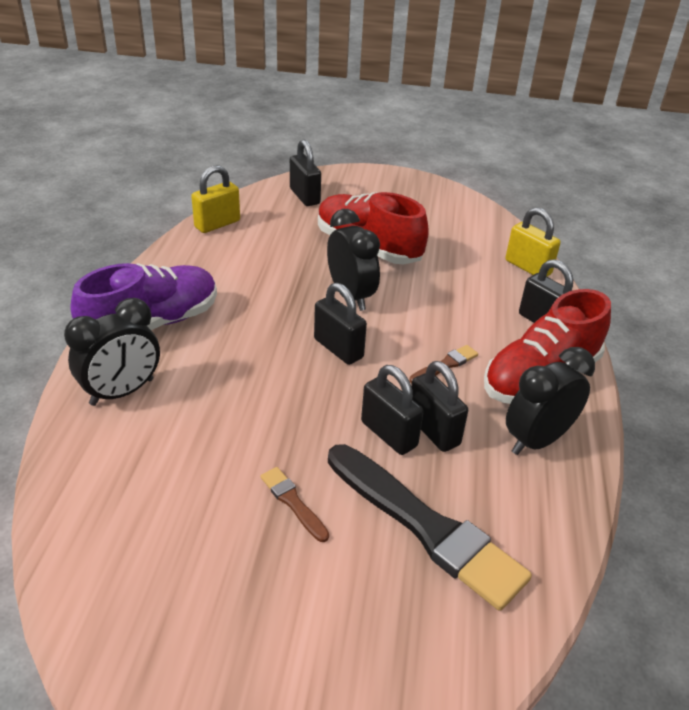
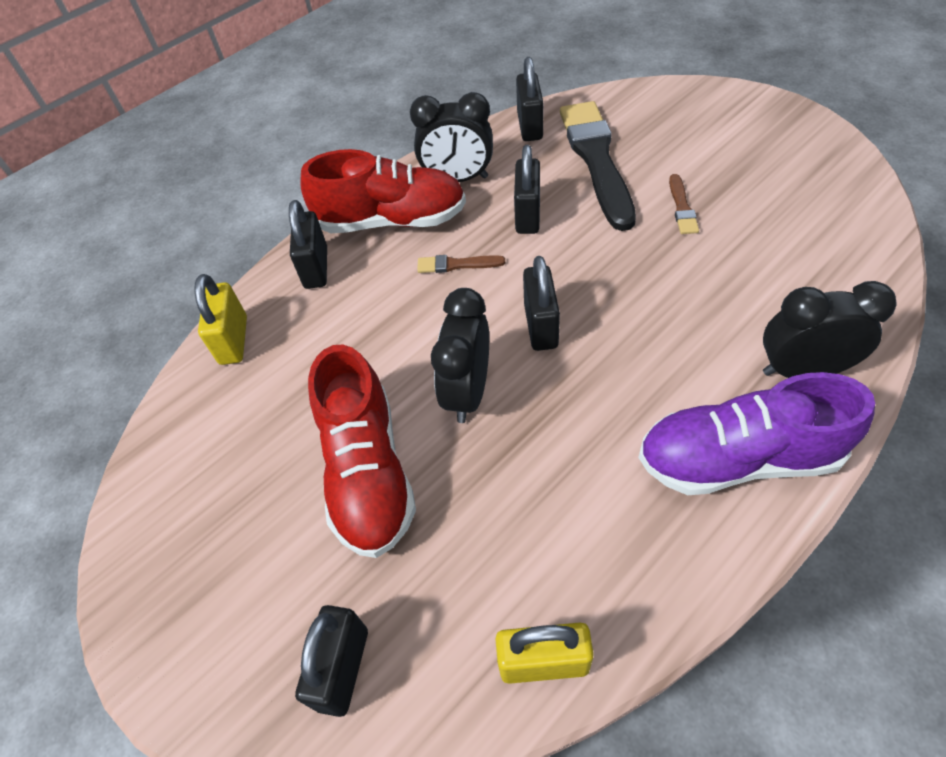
camera: 135 degrees left, 15 degrees up
black padlock [361,365,424,455] -> black padlock moved to [516,57,543,141]

